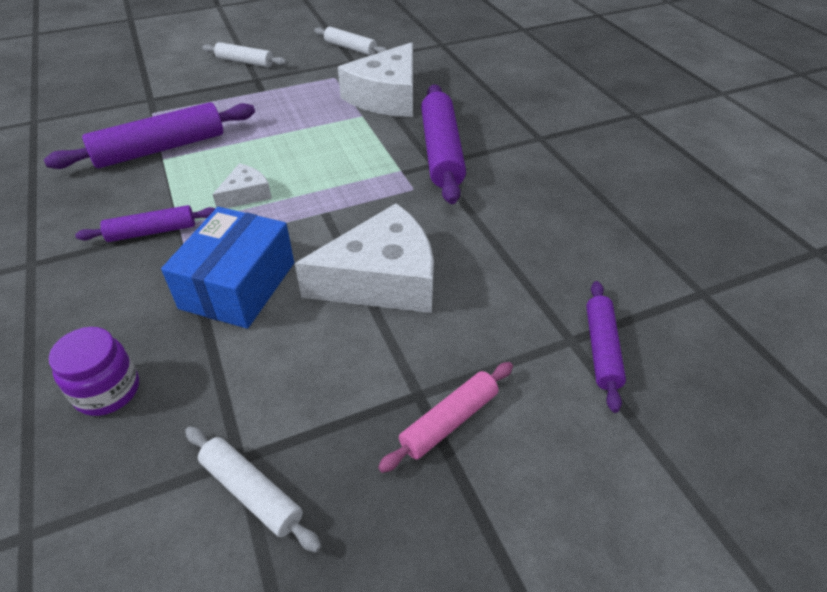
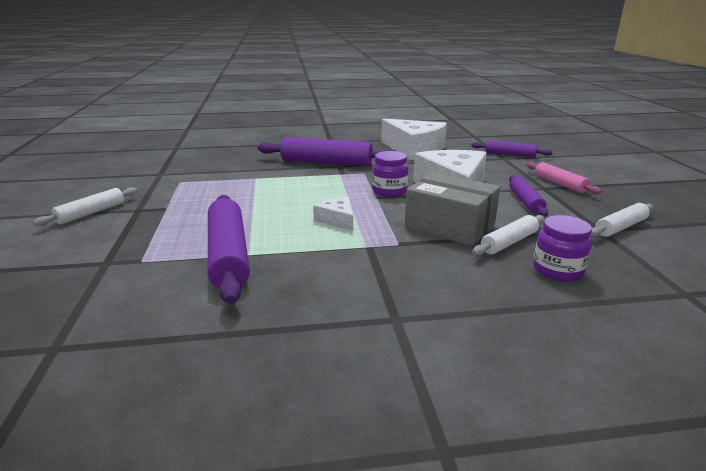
camera: 75 degrees left, 20 degrees down
purple rolling pin [75,205,216,242] -> purple rolling pin moved to [509,175,548,217]
blue box [161,207,294,329] -> grey box [405,172,500,246]
white rolling pin [314,27,387,56] -> white rolling pin moved to [472,215,544,256]
white cheese [338,42,413,117] -> white cheese moved to [381,119,447,160]
none -> purple jar [372,151,409,197]

